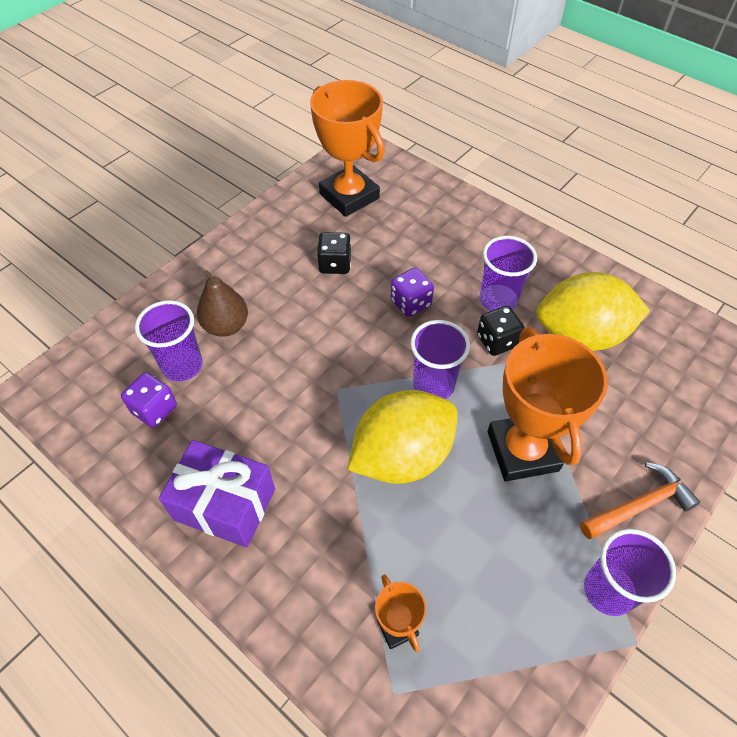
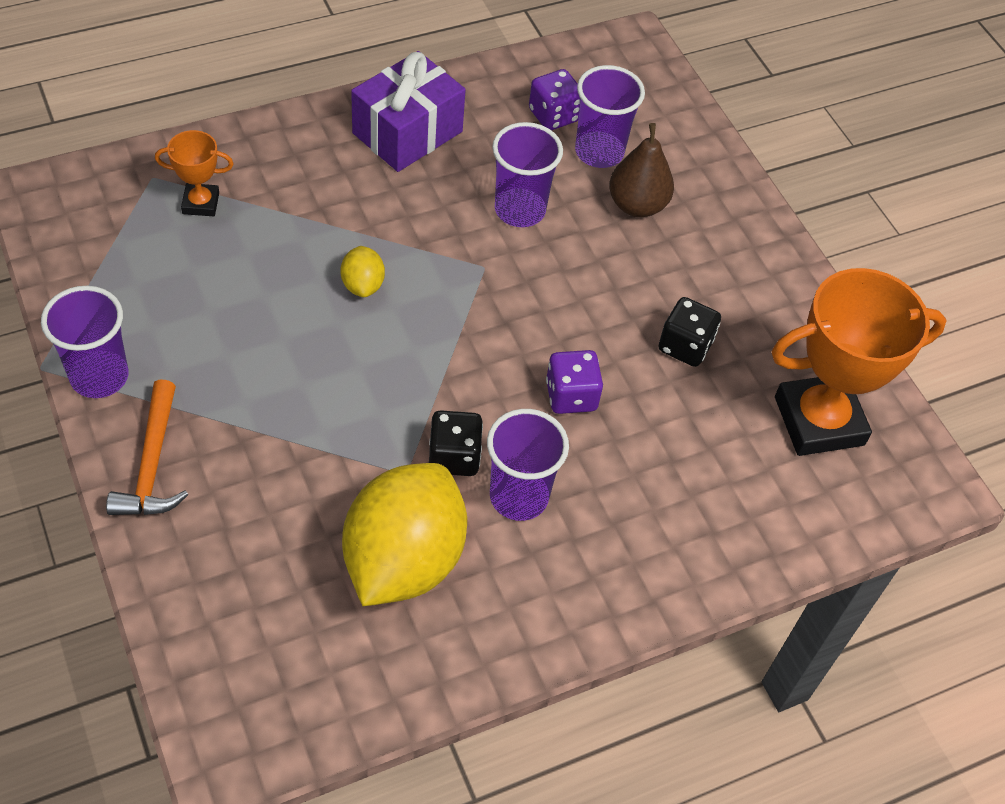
camera: 110 degrees right, 0 degrees up
yellow lemon [348,390,457,484] -> yellow lemon [340,246,385,297], size x0.43
purple cup [410,320,470,399] -> purple cup moved to [492,122,563,227]
orange trophy [488,327,608,481] -> none

